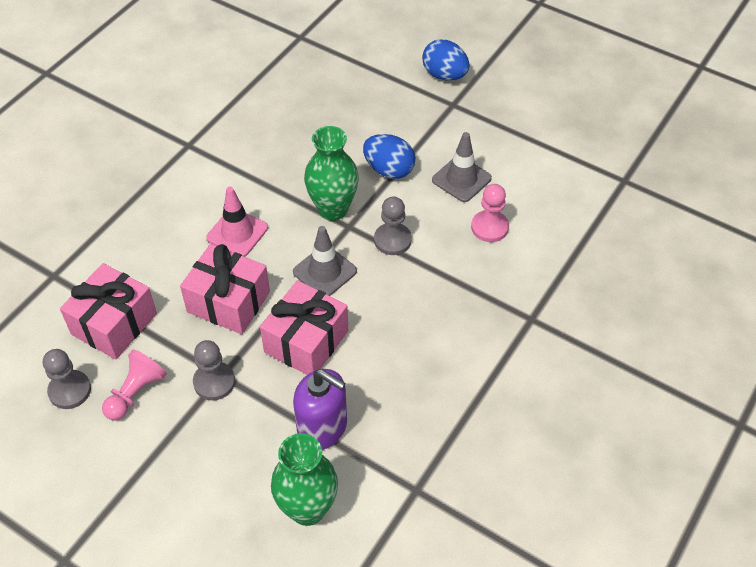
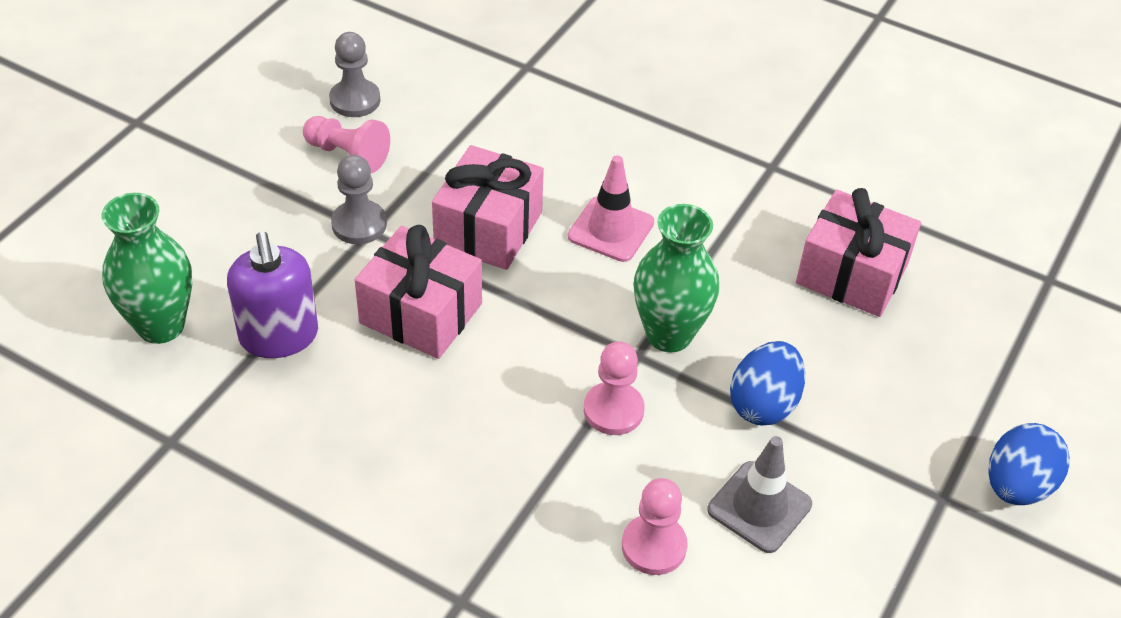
camera: 85 degrees right, 5 degrees down
pink gift [60,263,157,359] -> pink gift moved to [796,188,921,317]
grey traffic cone [293,226,357,296] -> none
purple soap dispenser [293,369,347,450] -> purple soap dispenser turned 45 degrees counterclockwise [227,231,318,358]
grey pawn [374,196,412,255] -> pink pawn [584,341,644,435]

